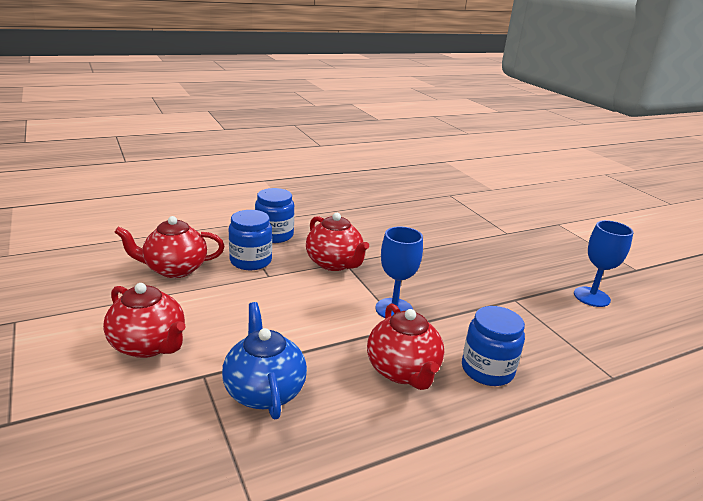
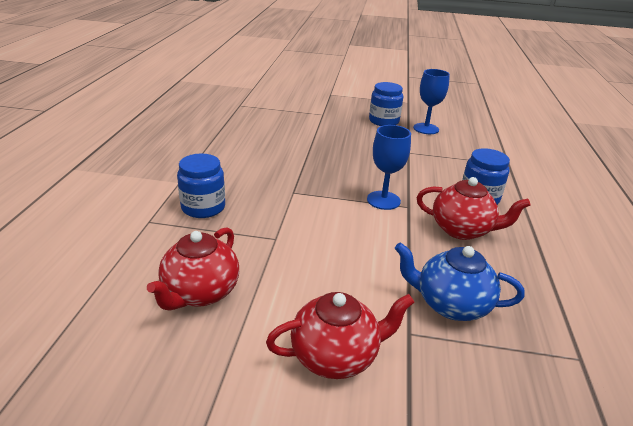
camera: 55 degrees left, 5 degrees up
blue jar [229,210,272,270] -> blue jar moved to [369,82,403,126]
red teapot [306,213,369,271] -> none

